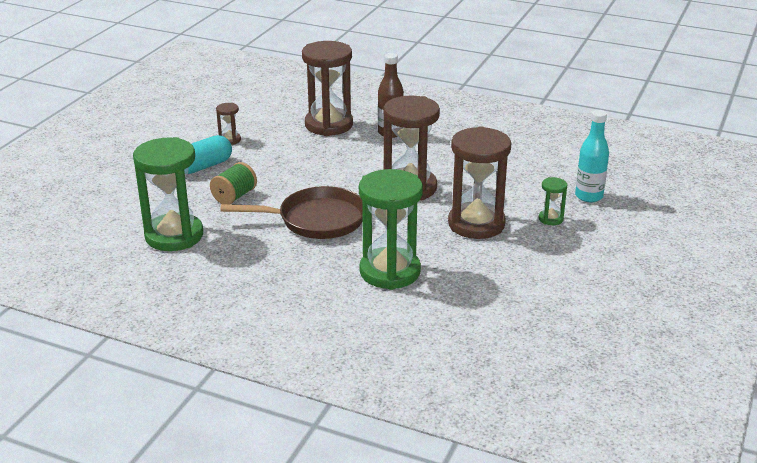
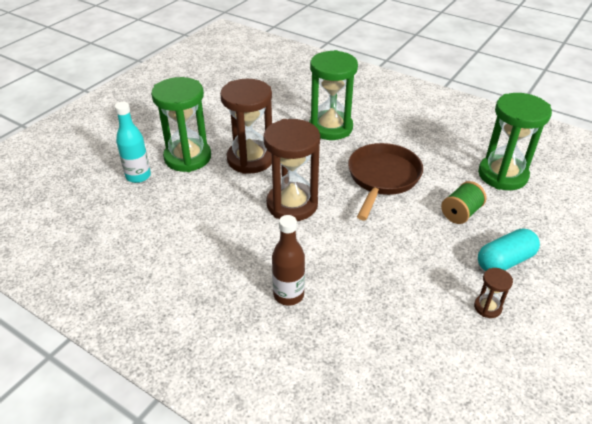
camera: 170 degrees left, 10 degrees up
brown pan [221,186,363,239] -> brown pan turned 105 degrees clockwise [348,143,423,220]
brown hourglass [302,41,353,136] -> none
green hourglass [539,177,567,225] -> green hourglass [151,77,211,172], size x2.27

